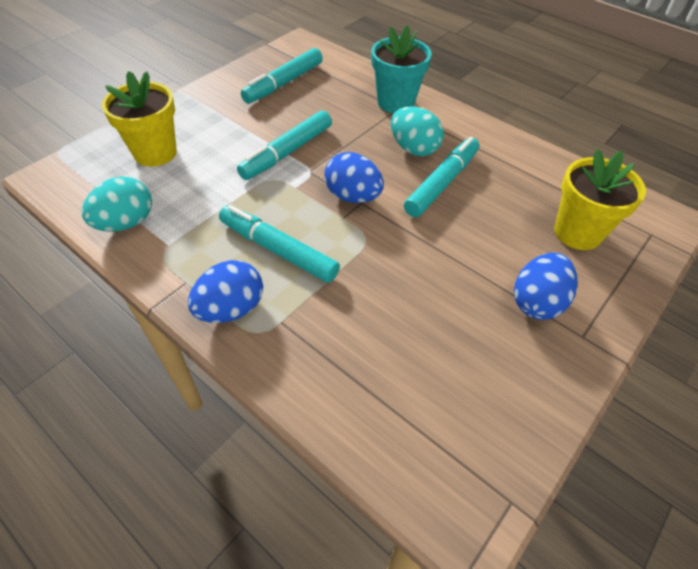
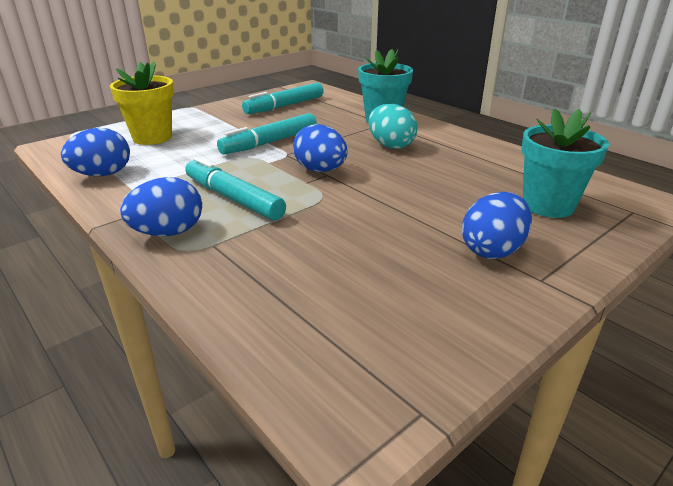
camera: 10 degrees right, 20 degrees down
turquoise egg [82,176,152,232] -> blue egg [61,128,130,176]
turquoise marker [404,137,479,217] -> none
yellow flower pot [554,149,646,250] -> turquoise flower pot [521,109,609,218]

